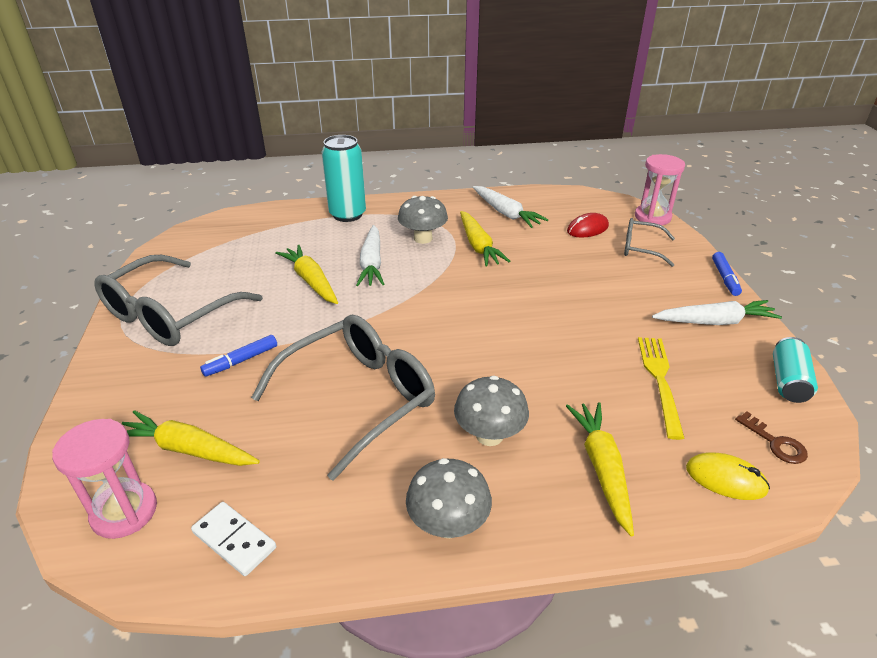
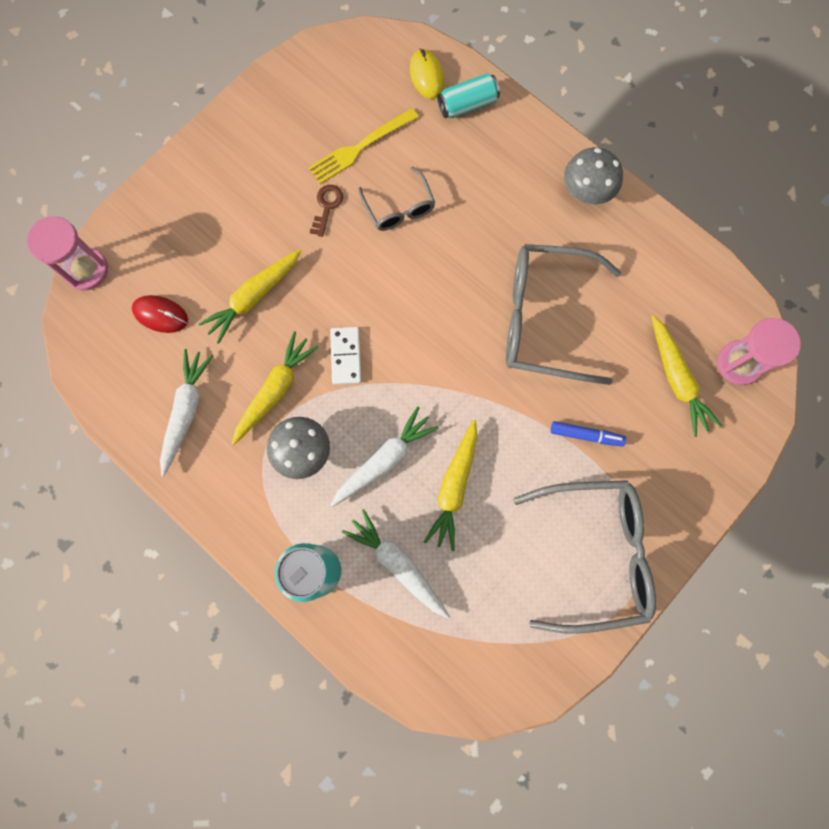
camera: 130 degrees left, 40 degrees up
white domino [191,502,276,576] -> white domino moved to [330,327,361,385]
grey mushroom [454,376,529,446] -> none
yellow carrot [566,402,634,537] -> yellow carrot moved to [198,249,301,344]
grey glasses [624,218,675,267] -> grey glasses moved to [358,167,435,231]
white carrot [652,300,782,325] -> white carrot moved to [342,509,450,618]
blue marker [712,252,742,296] -> none
brown key [735,411,808,464] -> brown key moved to [310,185,343,237]
turquoise can [773,337,818,403] -> turquoise can moved to [437,73,500,118]

